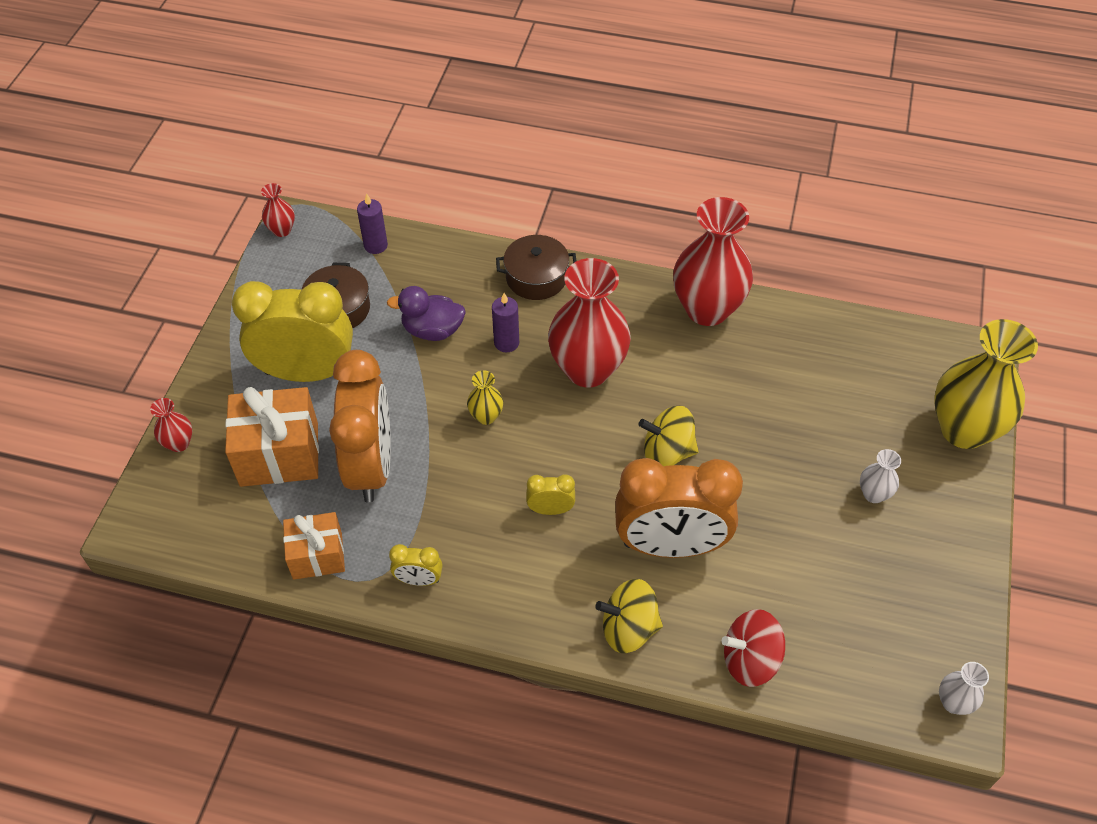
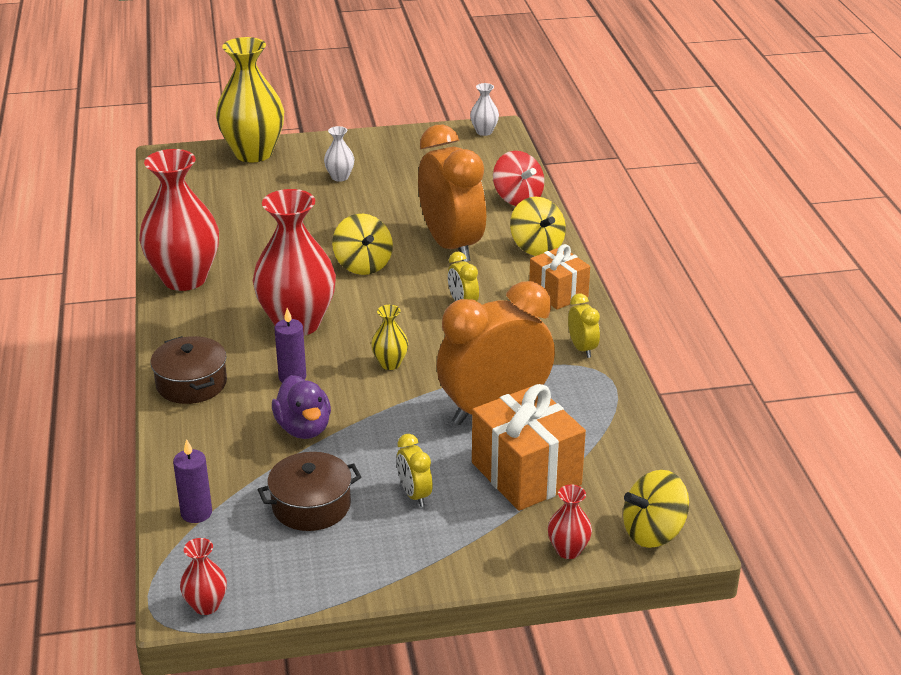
camera: 115 degrees left, 20 degrees down
yellow clock [232,281,353,382] -> yellow clock [397,434,433,507], size x0.42
orange gift [283,512,345,580] -> orange gift moved to [529,244,590,310]
none -> yellow spinning top [623,470,689,548]

